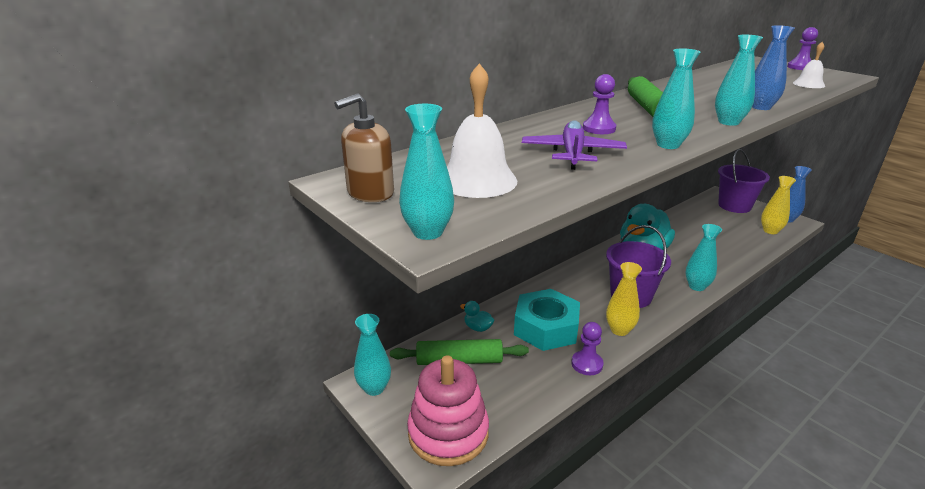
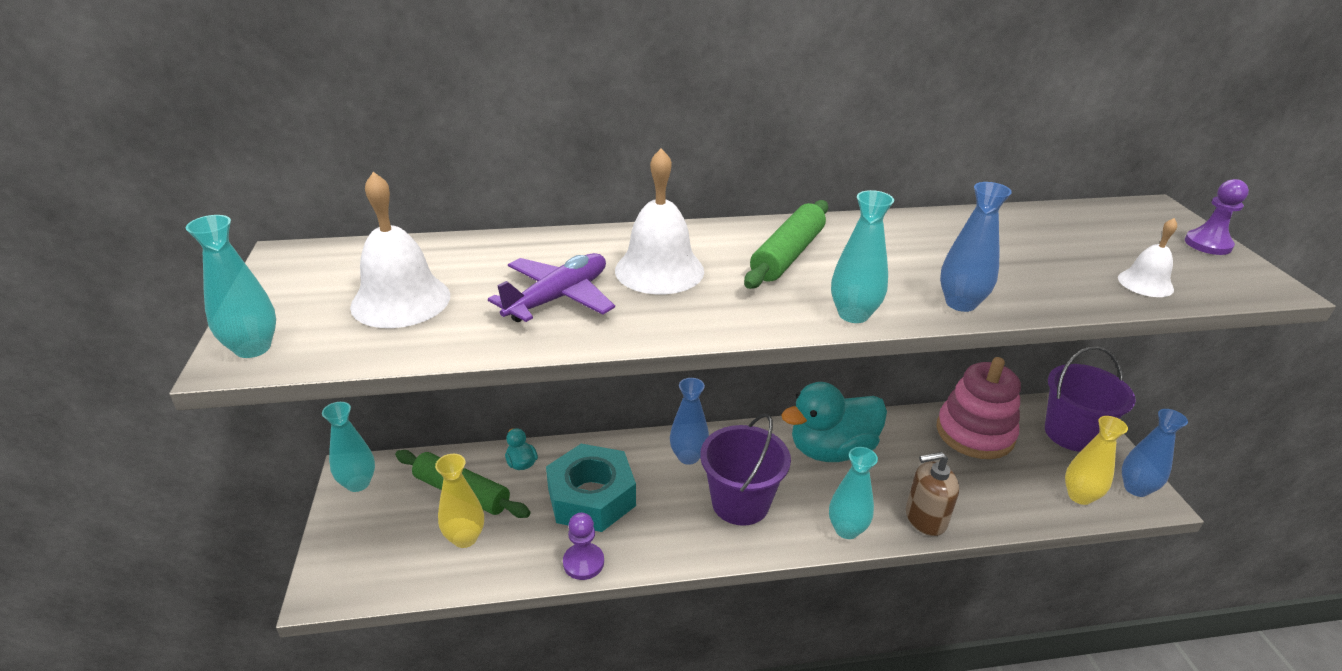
camera: 30 degrees right, 5 degrees up
brown soap dispenser [334,93,394,202] -> brown soap dispenser moved to [906,452,959,536]
pink stacking toy [407,355,489,466] -> pink stacking toy moved to [936,357,1021,459]
purple pawn [583,74,616,134] -> white bell [615,148,704,294]
yellow vase [606,262,642,336] -> yellow vase moved to [435,454,484,548]
turquoise vase [652,49,700,149] -> none
none -> blue vase [670,378,709,465]

